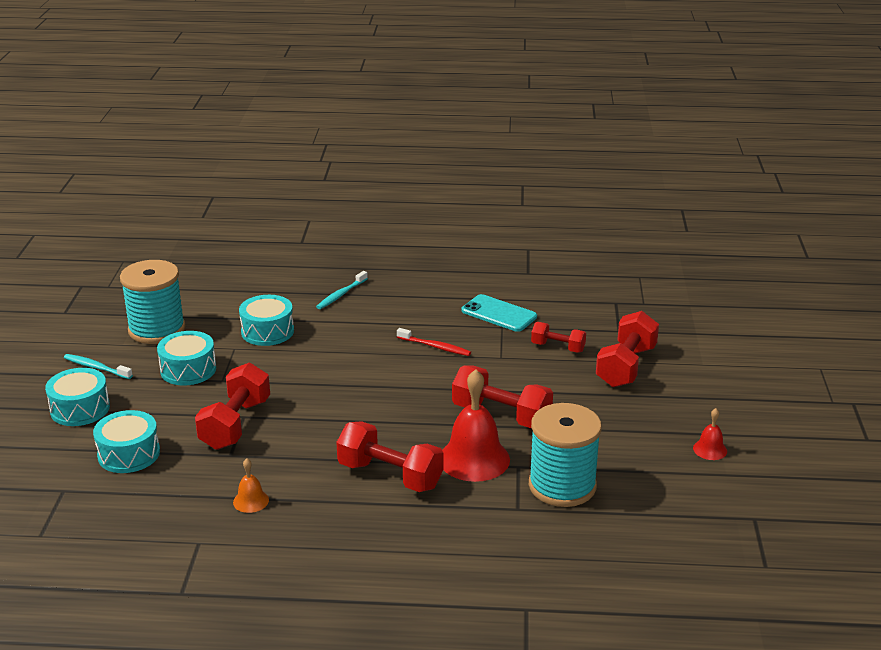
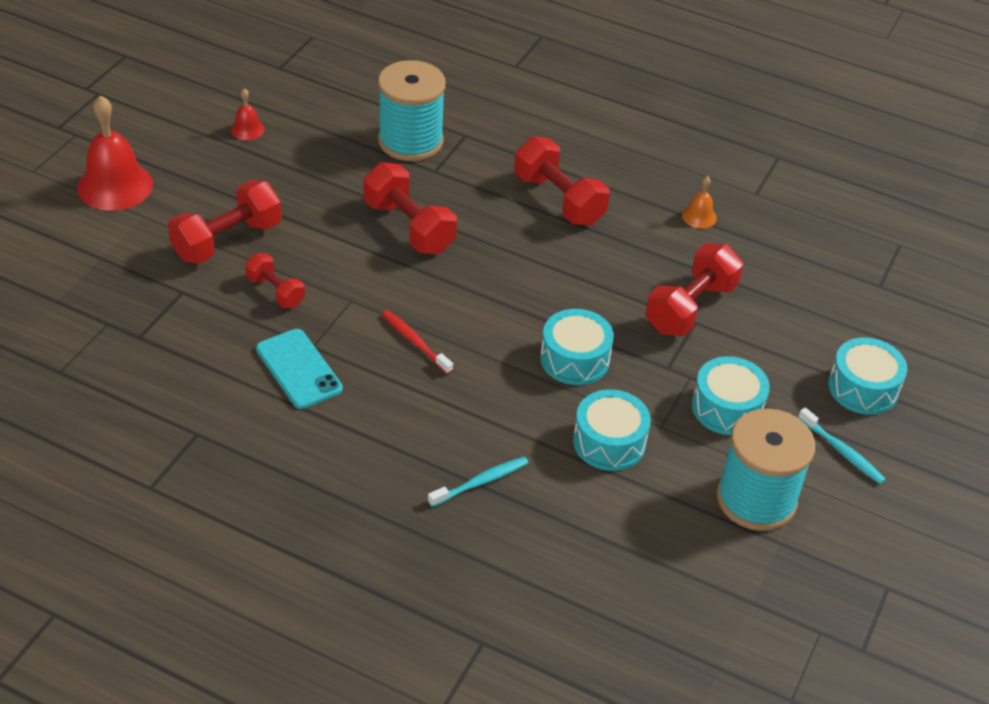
camera: 160 degrees left, 15 degrees up
turquoise drum [93,410,160,473] -> turquoise drum moved to [540,309,614,385]
red bell [442,369,510,482] -> red bell moved to [77,95,153,211]

